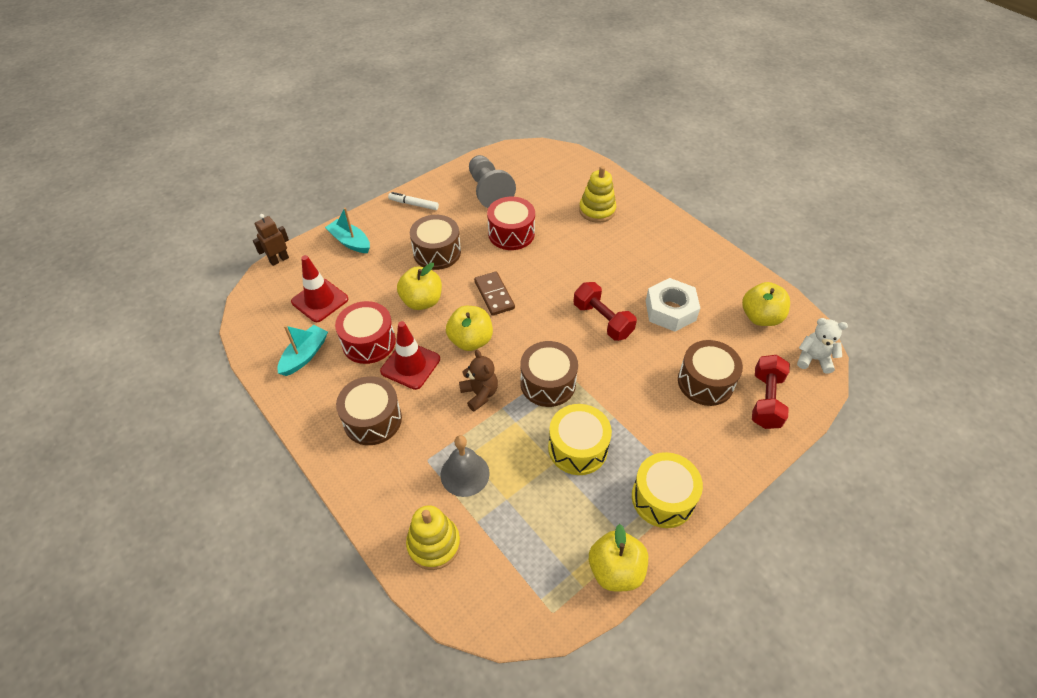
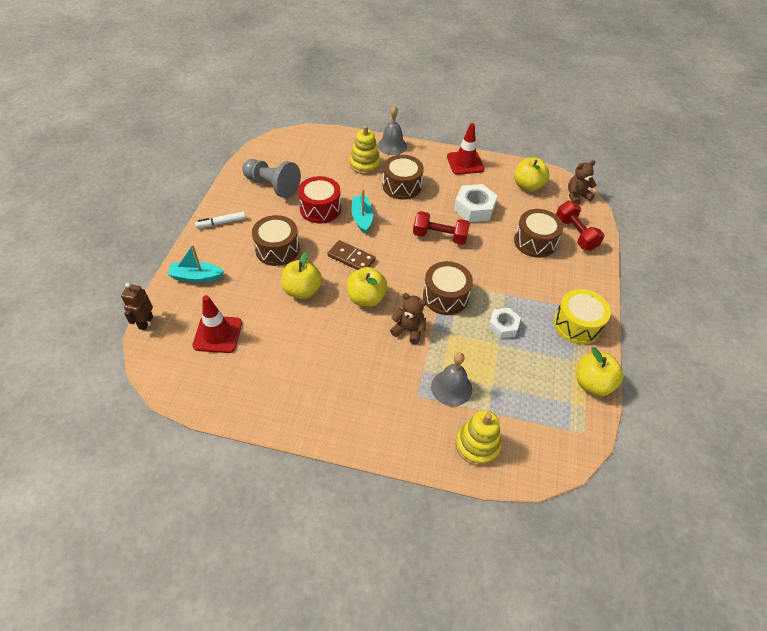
camera: 40 degrees left, 0 degrees up
turquoise boat [277,325,328,376] -> turquoise boat moved to [352,189,373,234]
red drum [335,301,396,364] -> none
brown drum [336,376,402,445] -> brown drum moved to [383,155,424,200]
red traffic cone [380,321,440,390] -> red traffic cone moved to [447,123,484,175]
yellow drum [548,404,612,475] -> white nut [488,308,521,339]
white teddy bear [797,318,848,374] -> brown teddy bear [568,160,597,204]
none -> grey bell [378,106,407,155]

